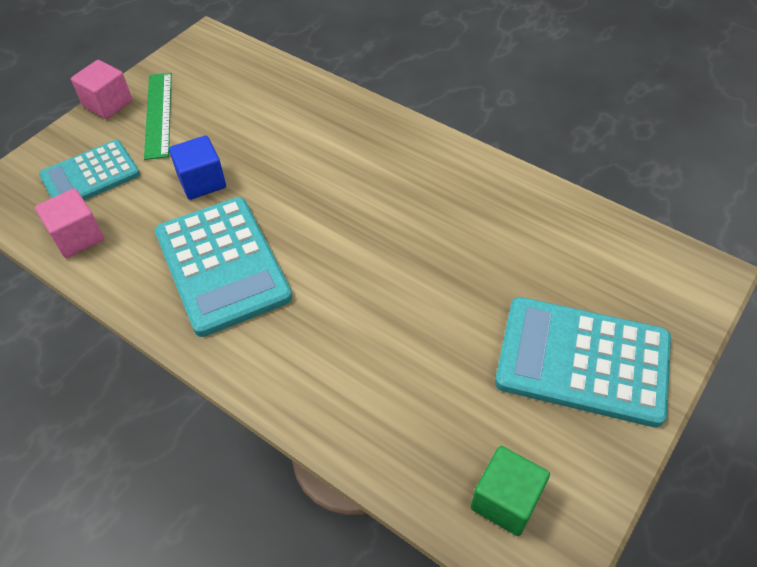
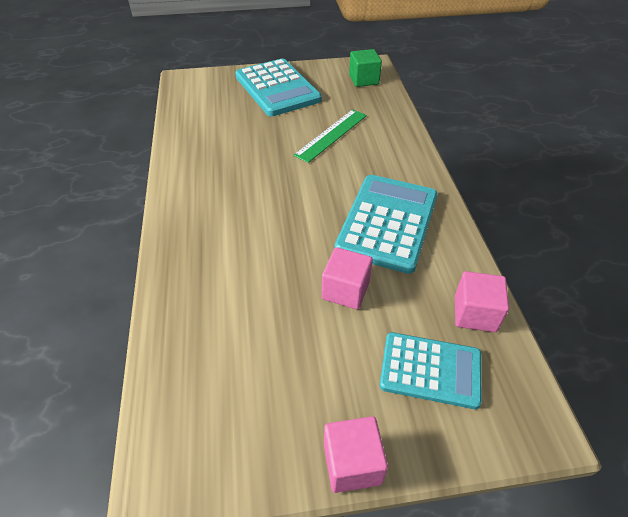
camera: 135 degrees left, 5 degrees down
green ruler [144,73,172,160] -> green ruler moved to [294,109,367,163]
blue cube [169,135,226,200] -> pink cube [322,247,373,309]

